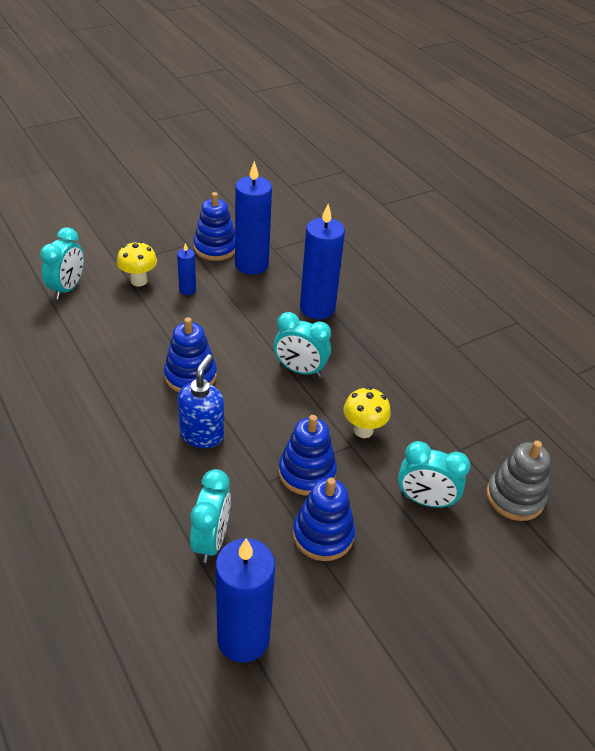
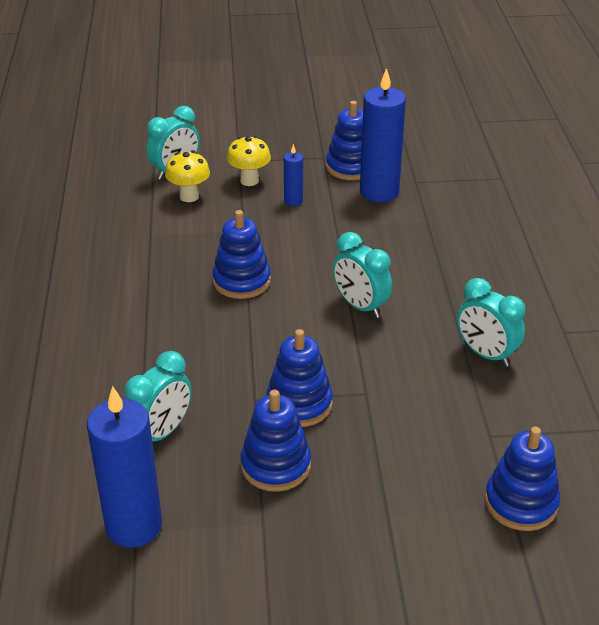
camera: 30 degrees right, 5 degrees down
blue soap dispenser [178,354,224,448] -> none
blue candle [300,204,345,319] -> none
yellow mushroom [344,387,391,438] -> yellow mushroom moved to [165,151,210,202]
turquoise clock [398,441,470,508] -> turquoise clock moved to [457,278,526,367]
grey stacking toy [486,441,550,521] -> blue stacking toy [485,426,560,531]

